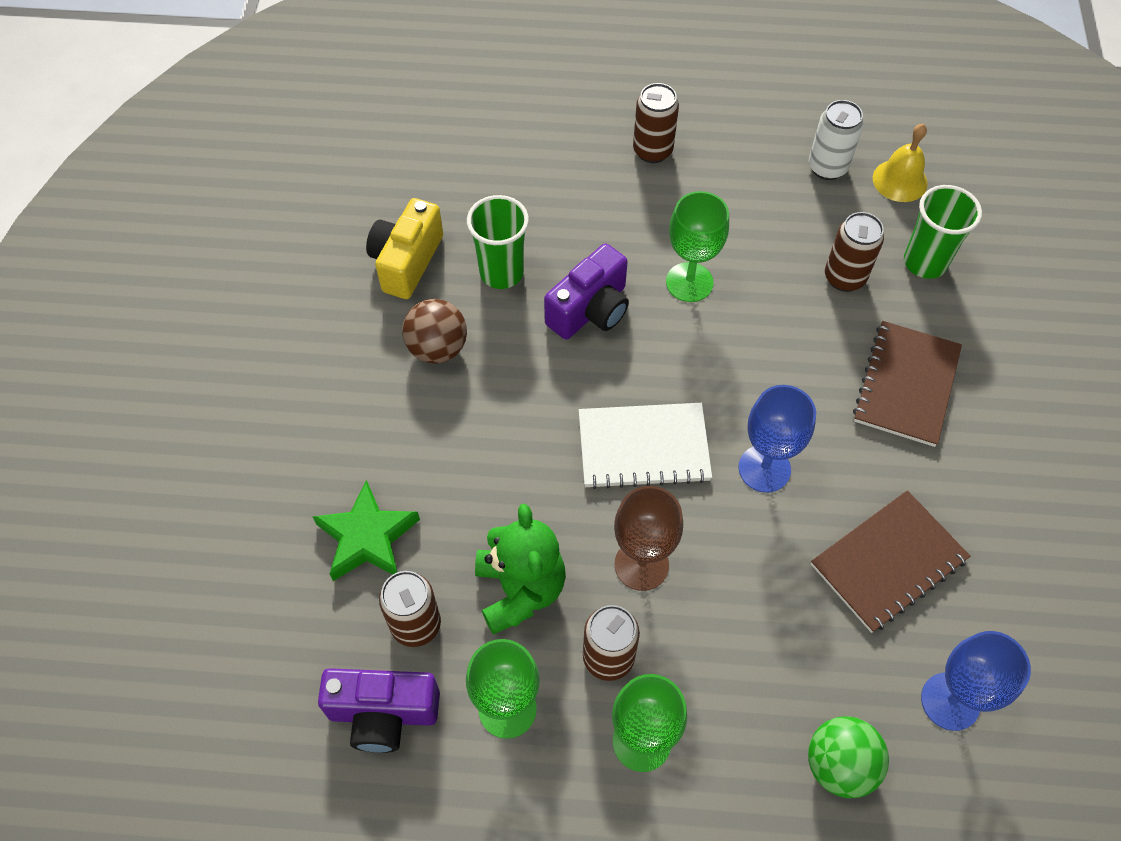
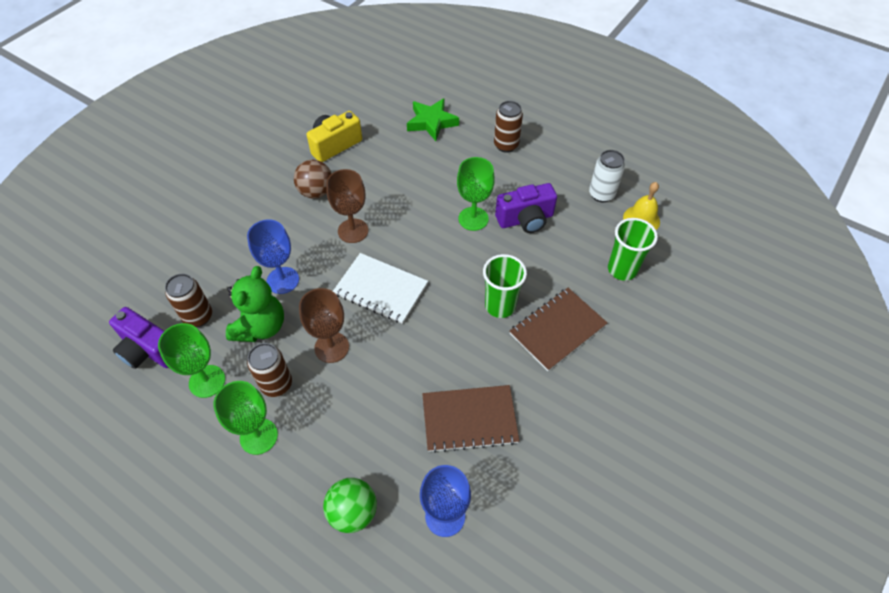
camera: 30 degrees right, 5 degrees down
green star [312,480,420,581] -> green star moved to [407,98,459,141]
green cup [467,195,529,289] -> green cup moved to [483,254,527,318]
purple camera [544,243,629,340] -> purple camera moved to [495,183,557,233]
blue goblet [739,385,816,493] -> blue goblet moved to [247,219,299,294]
brown can [825,212,884,292] -> none
none -> brown goblet [326,169,369,243]

